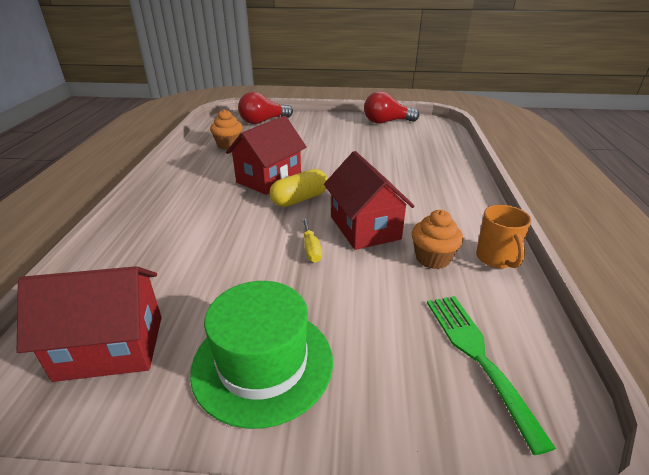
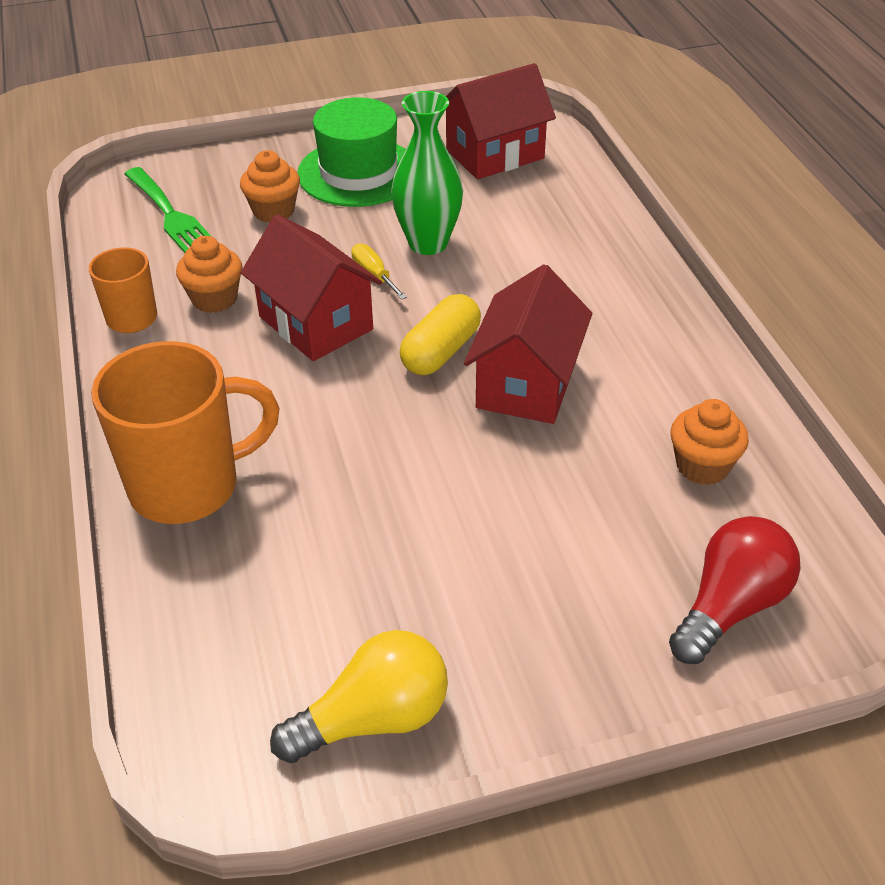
camera: 160 degrees right, 10 degrees up
red light bulb [364,91,419,124] -> yellow light bulb [270,630,448,763]
none -> orange mug [91,341,280,524]
none -> orange cupcake [240,150,300,223]
none -> green vase [391,91,463,255]

